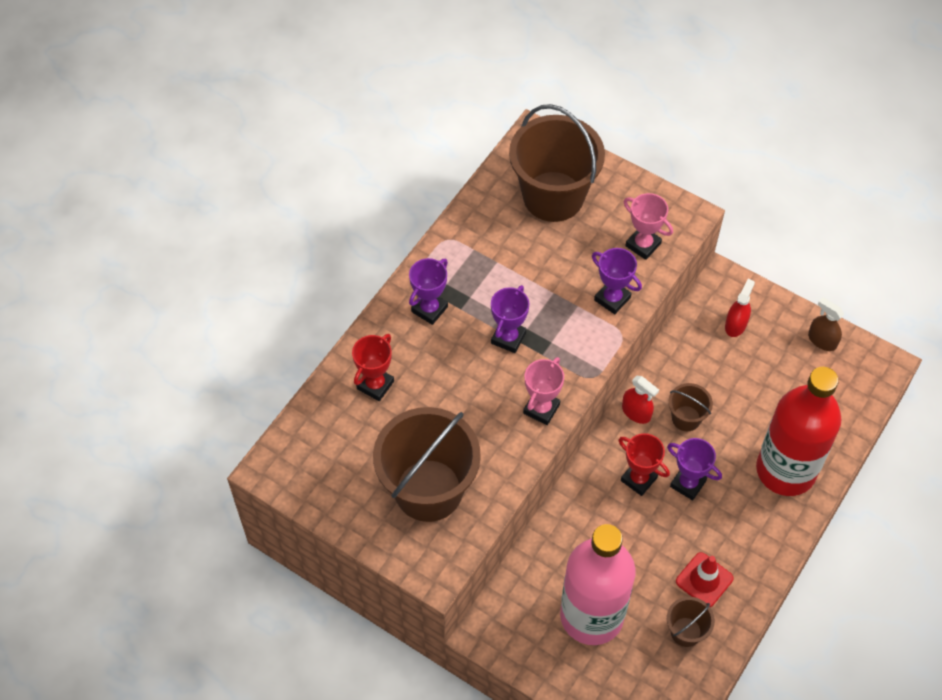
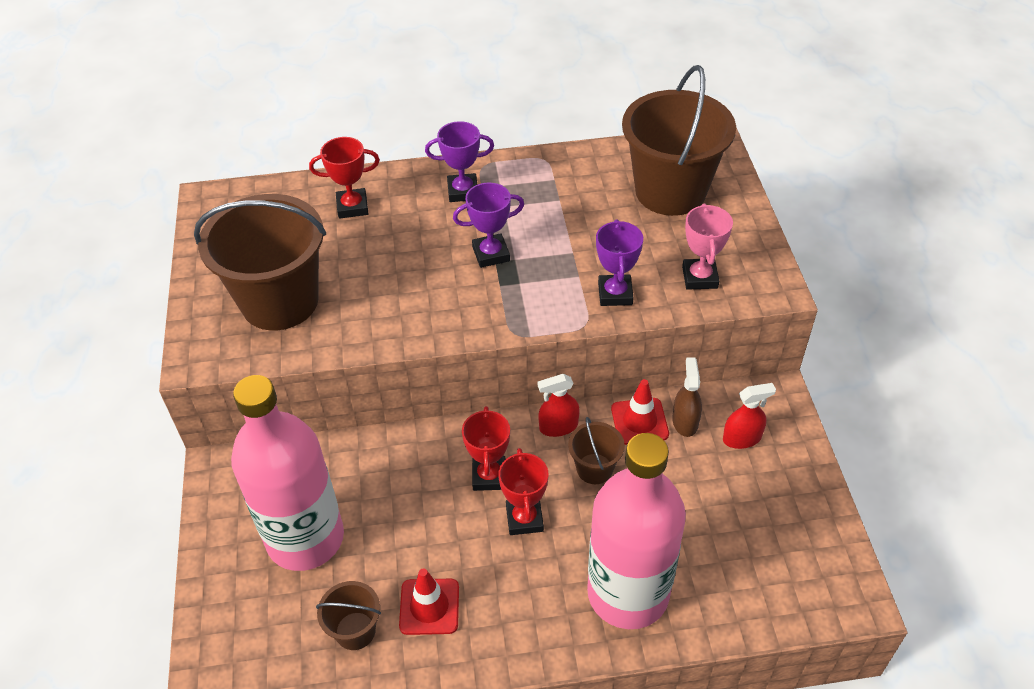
camera: 50 degrees right, 10 degrees down
pink trophy [523,357,564,425] -> none
red spray bottle [622,376,659,424] -> red spray bottle turned 75 degrees clockwise [538,374,580,437]
purple trophy [667,438,722,500] -> red trophy [498,448,548,535]
red bottle [756,367,842,496] -> pink bottle [587,433,686,629]
brown spray bottle [808,297,844,351] -> brown spray bottle moved to [672,357,702,437]
none -> red traffic cone [611,379,669,445]

